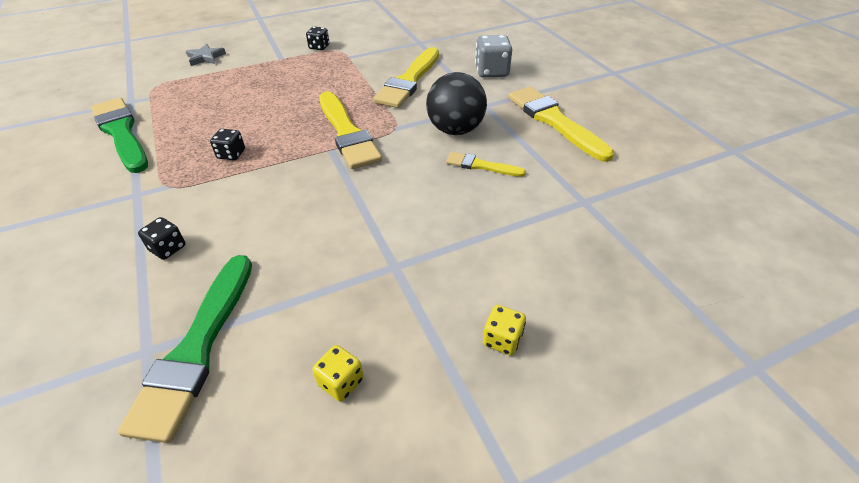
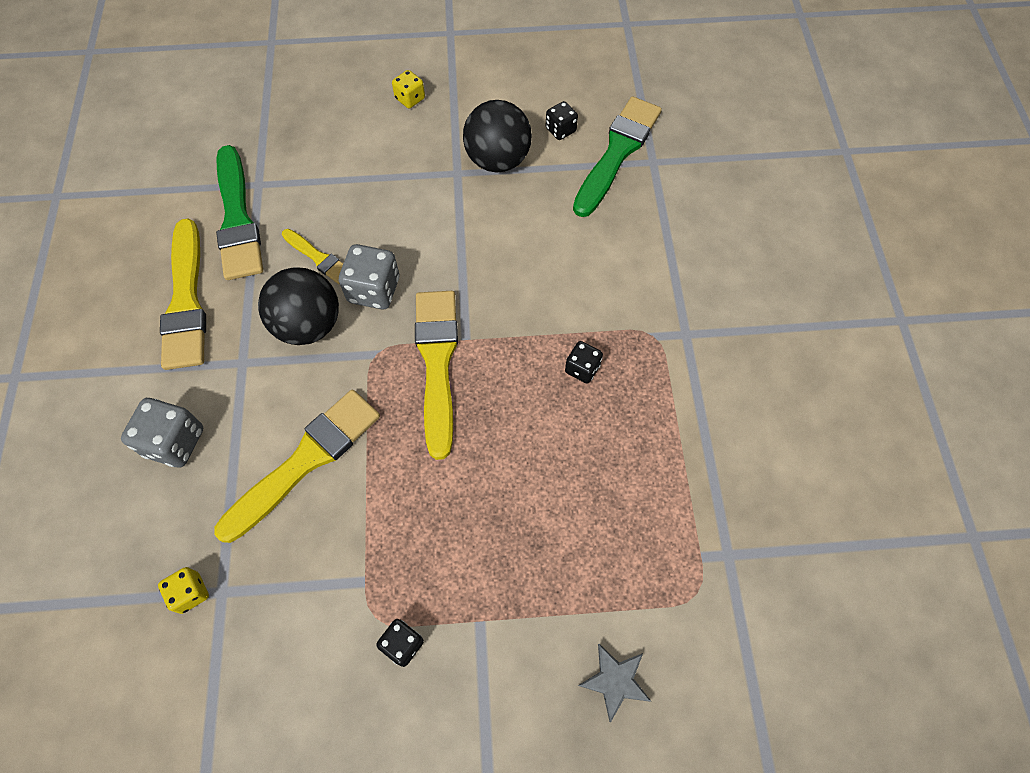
camera: 160 degrees left, 20 degrees up
green brush [91,98,148,173] -> green brush moved to [216,145,263,280]
black dice [138,217,185,260] -> black dice moved to [546,101,578,140]
yellow dice [312,345,364,402] -> yellow dice moved to [158,567,209,614]
none -> grey dice [339,244,399,309]
none -> black ball [463,100,532,173]

